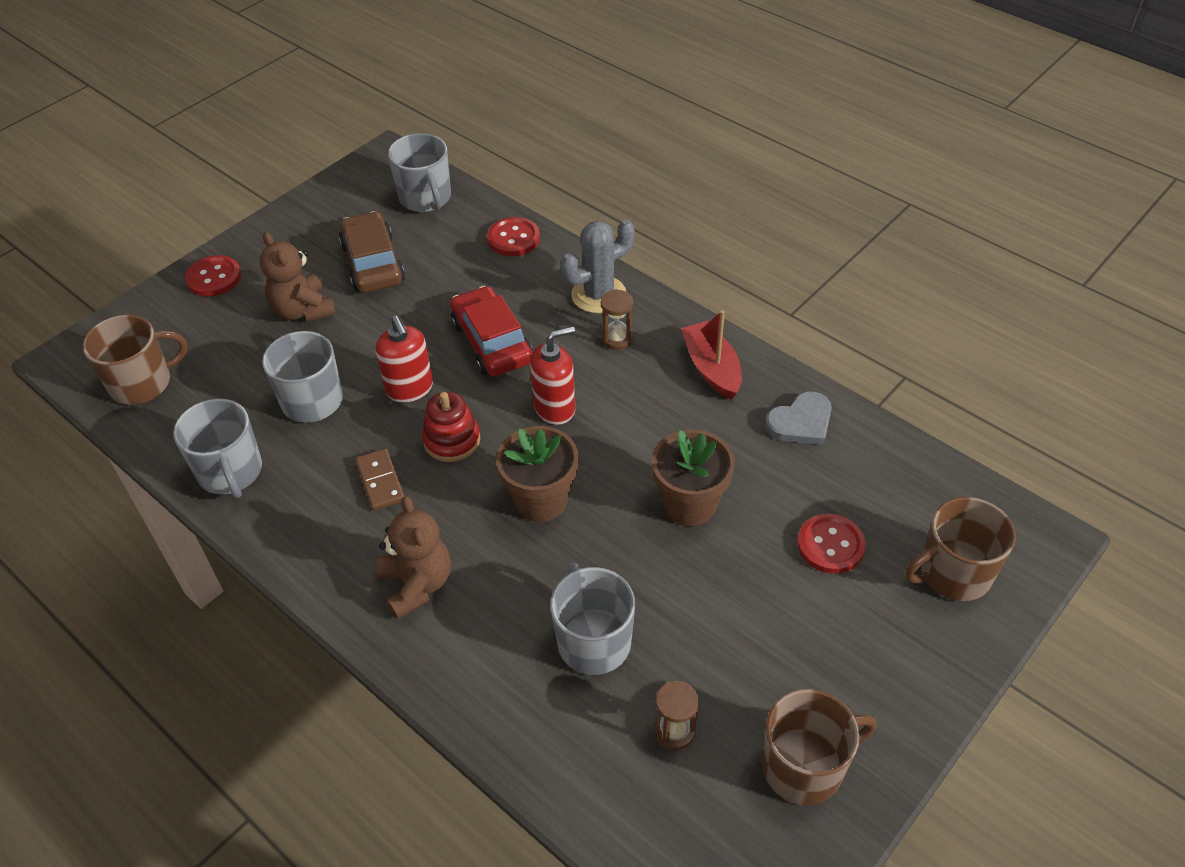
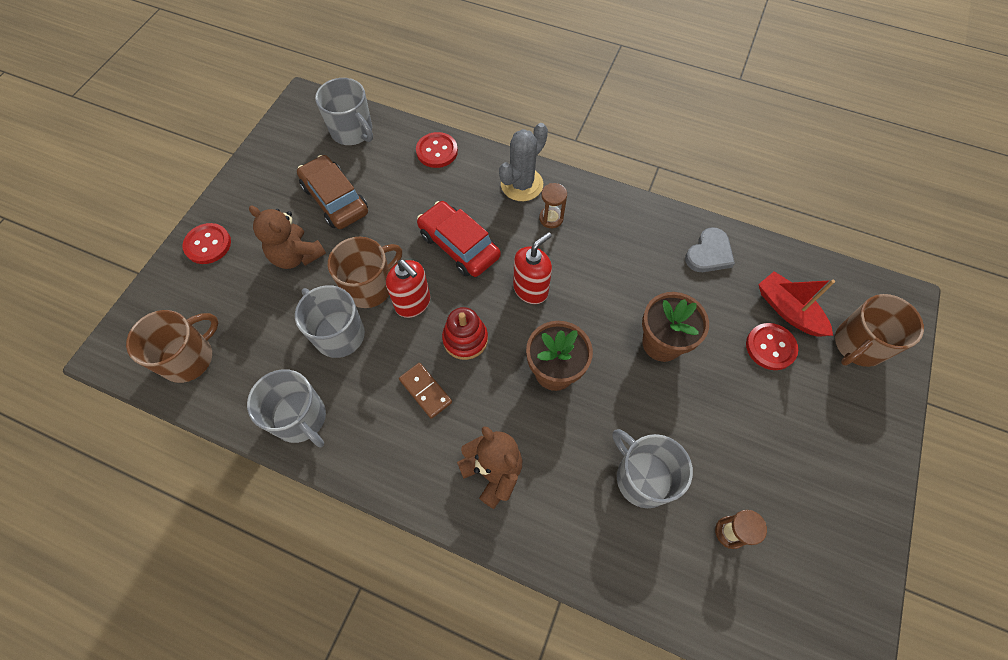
camera: 20 degrees left, 15 degrees up
red boat [681,310,742,400] -> red boat moved to [758,271,835,337]
brown mug [762,689,877,805] -> brown mug moved to [328,237,402,308]

